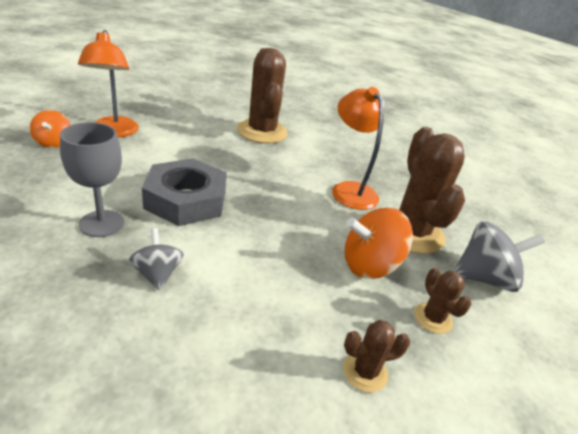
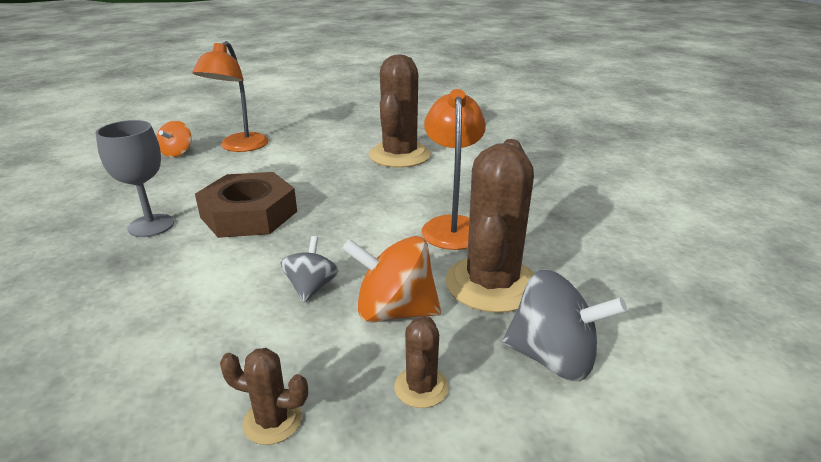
camera: 30 degrees right, 5 degrees down
grey spinning top [129,228,184,291] -> grey spinning top moved to [280,236,339,302]
grey nut [142,158,227,226] -> brown nut [195,172,297,238]

